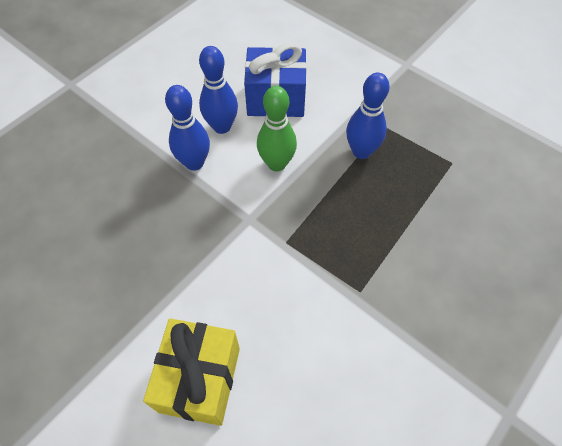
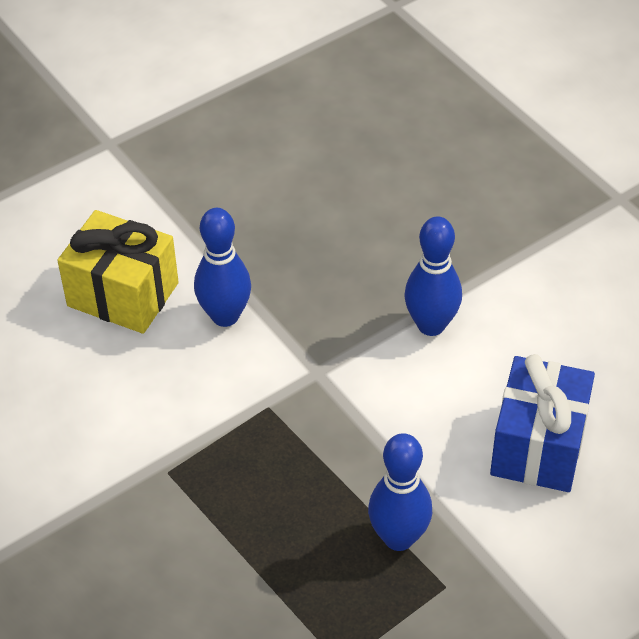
camera: 105 degrees right, 10 degrees down
blue bowling pin [199,46,238,134] -> blue bowling pin moved to [194,208,251,327]
green bowling pin [257,86,297,171] -> none

